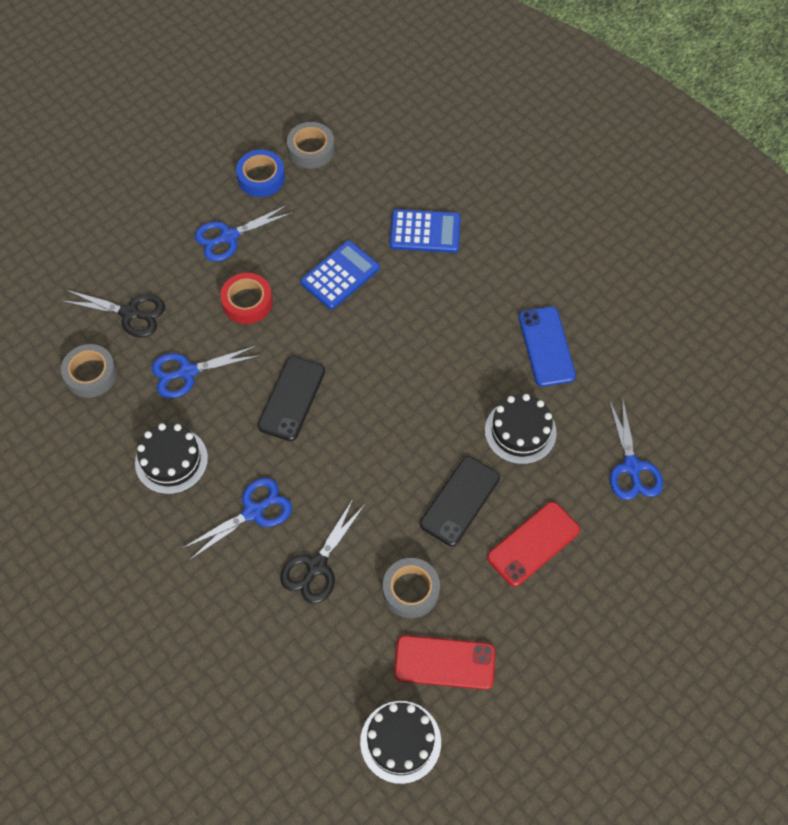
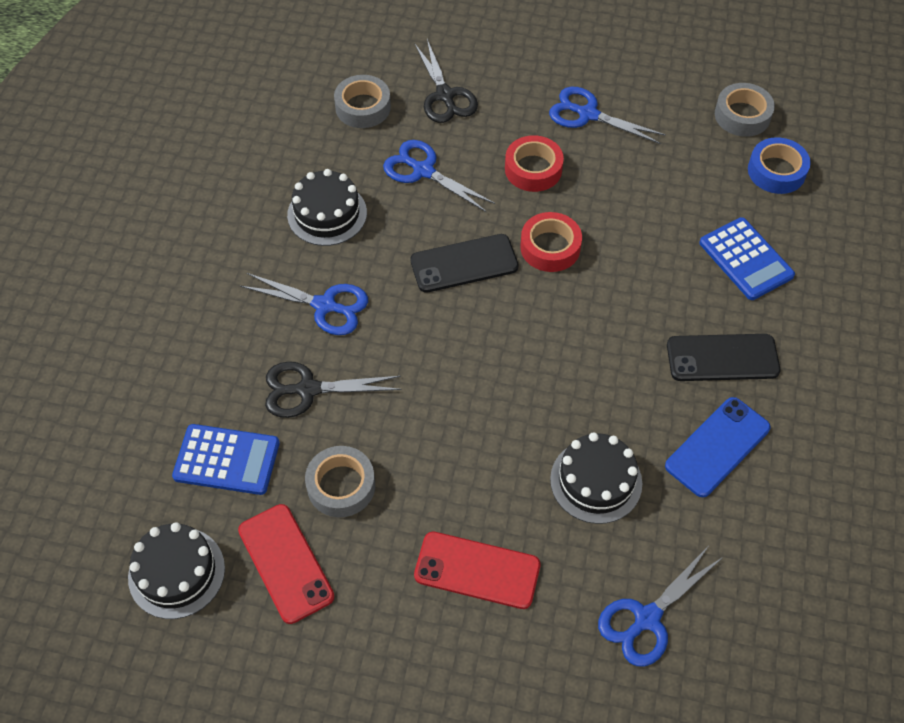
camera: 55 degrees right, 5 degrees down
blue tape [236,150,285,197] -> blue tape moved to [748,137,811,194]
blue calculator [300,240,380,310] -> blue calculator moved to [172,424,280,495]
black phone [420,456,500,546] -> black phone moved to [667,334,781,381]
none -> red tape [520,212,582,272]

